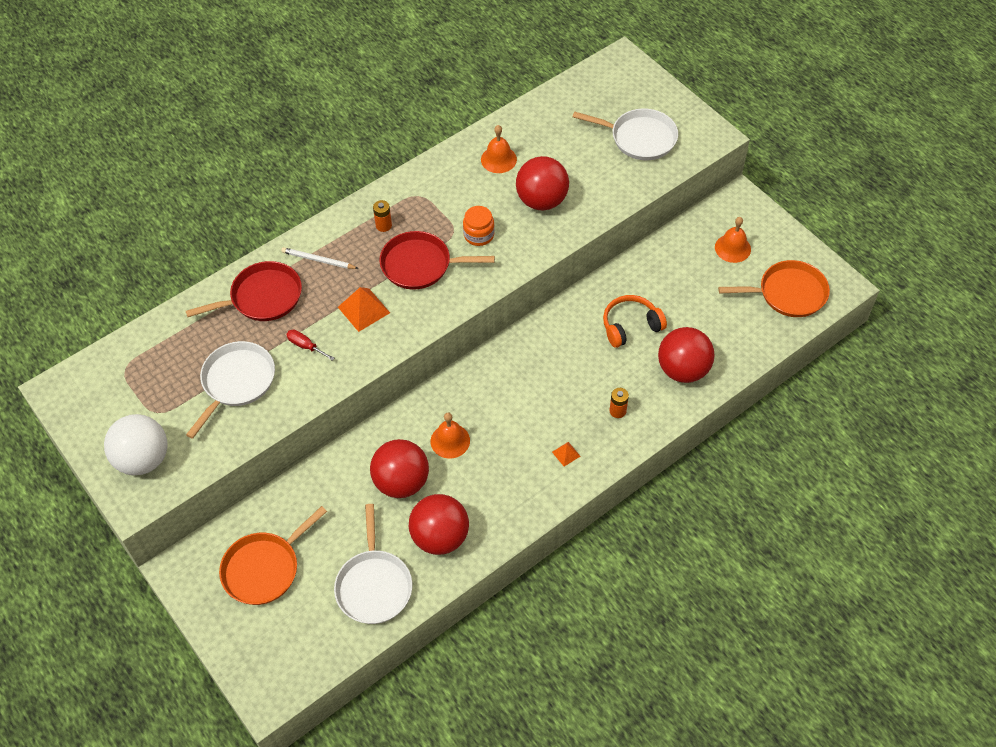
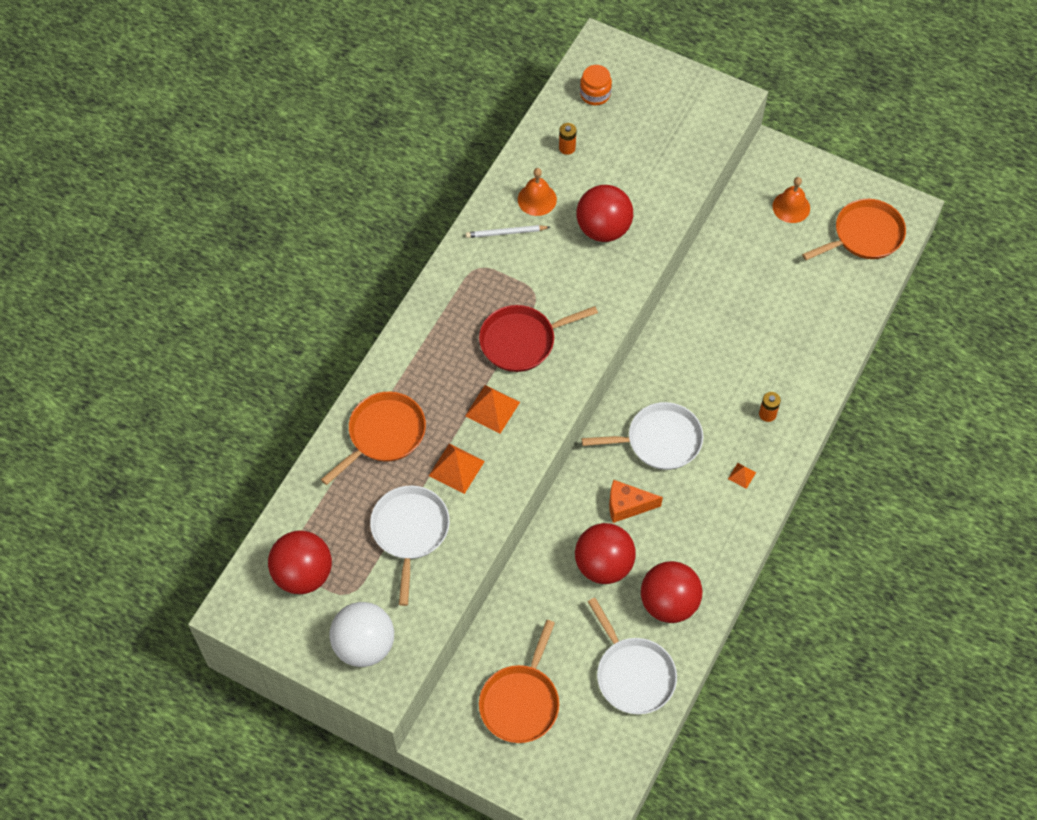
camera: 25 degrees left, 5 degrees up
red pan [186,261,302,321] -> orange pan [321,392,426,485]
white pencil [281,247,359,269] -> white pencil moved to [466,225,550,238]
red screwdriver [286,329,334,361] -> orange pyramid [429,444,485,494]
orange battery [373,200,392,232] -> orange battery moved to [559,123,576,155]
orange bell [431,413,470,459] -> orange cheese [609,480,663,523]
orange jar [463,206,495,246] -> orange jar moved to [580,65,612,105]
white pan [573,109,678,160] -> white pan moved to [582,402,703,470]
orange headphones [603,295,667,348] -> none
red ball [658,327,715,383] -> red ball moved to [268,531,332,594]

